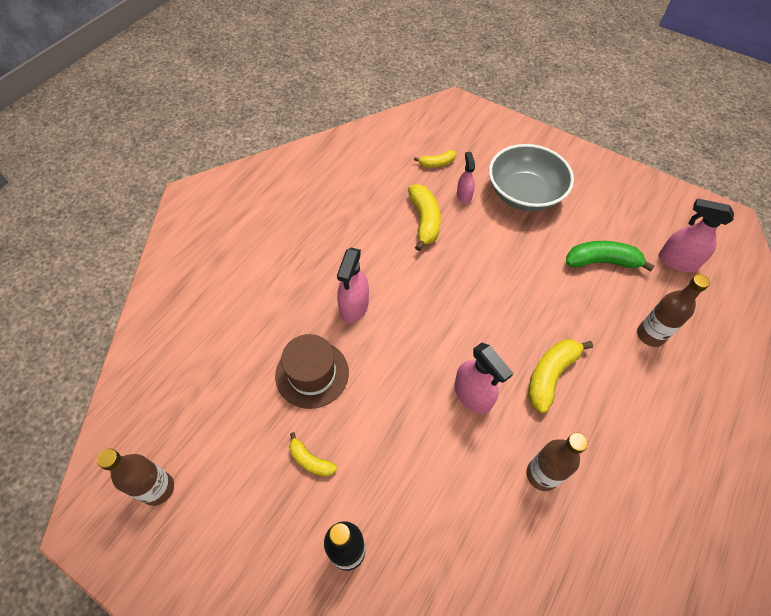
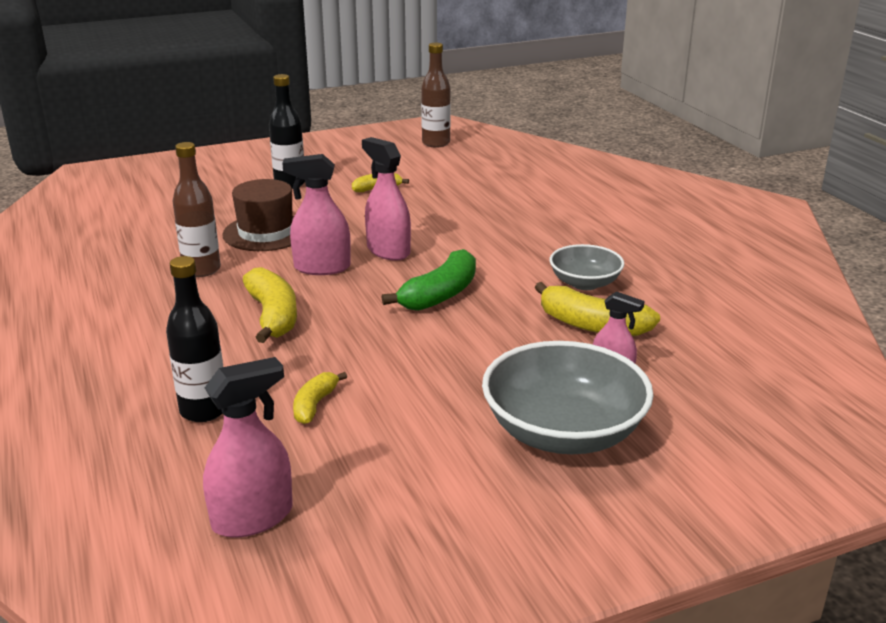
camera: 125 degrees right, 30 degrees down
brown hat [275,334,349,409] -> brown hat moved to [222,179,294,251]
pink spray bottle [337,248,369,323] -> pink spray bottle moved to [362,137,411,261]
yellow banana [414,150,456,167] -> yellow banana moved to [293,372,347,424]
green banana [566,241,655,272] -> green banana moved to [382,249,476,311]
brown bottle [637,274,710,347] -> black bottle [166,256,223,422]
none -> grey bowl [550,244,624,290]

